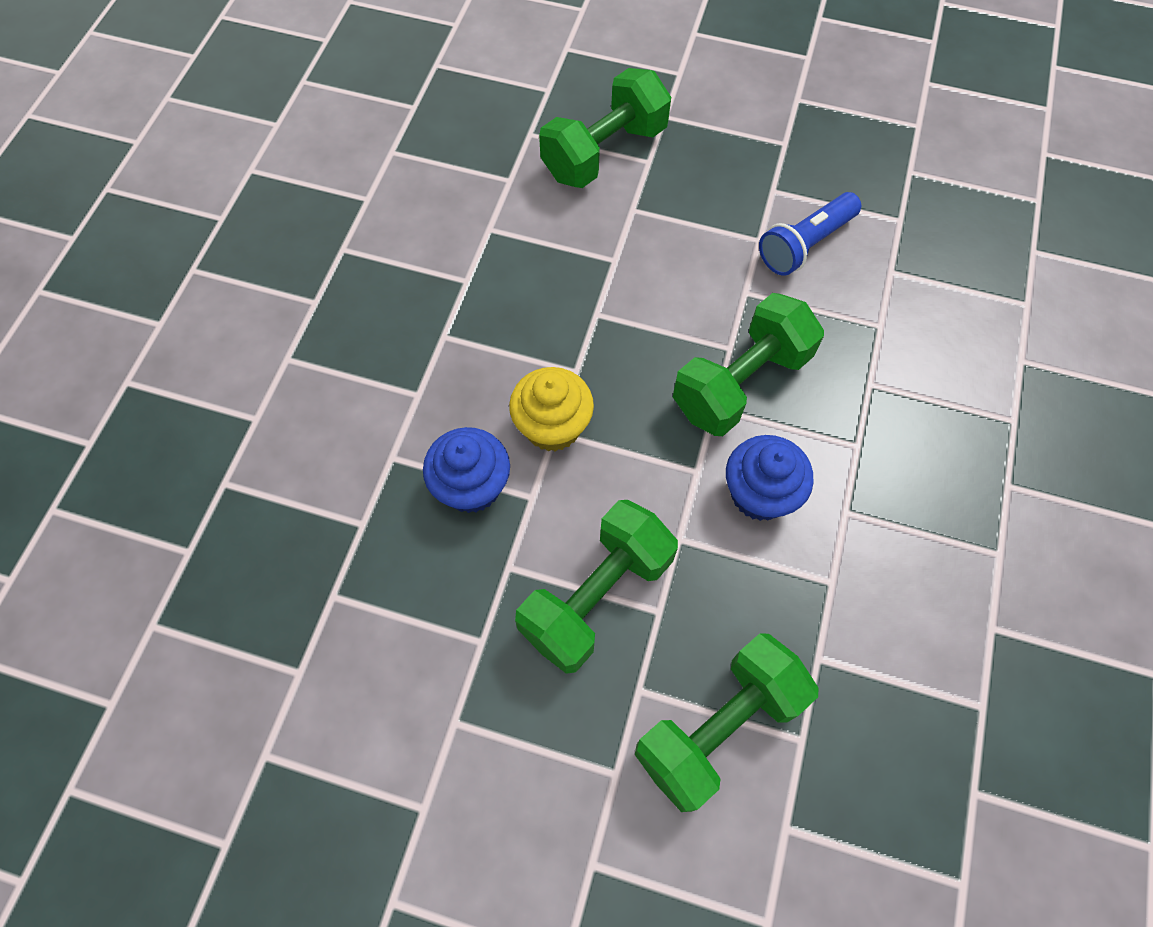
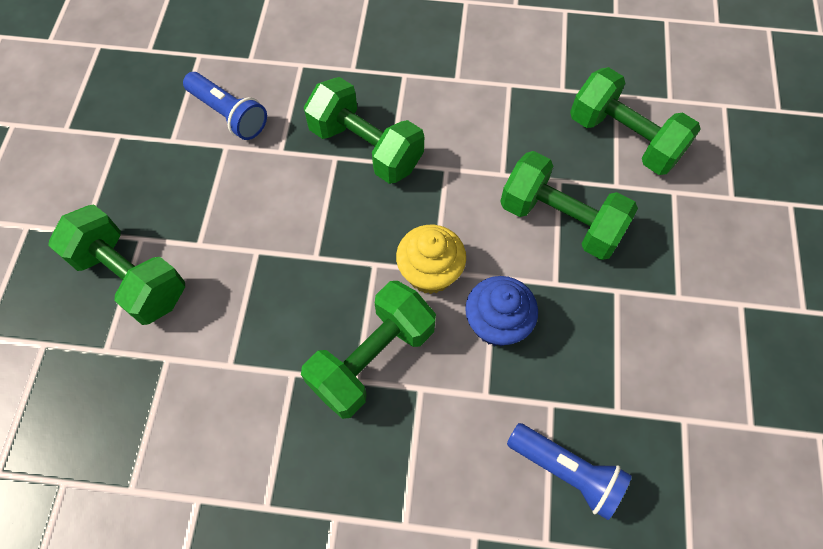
camera: 100 degrees left, 0 degrees up
blue cupcake [726,435,814,521] -> none
none -> green dumbbell [301,281,436,419]
none -> blue flashlight [507,423,632,520]

